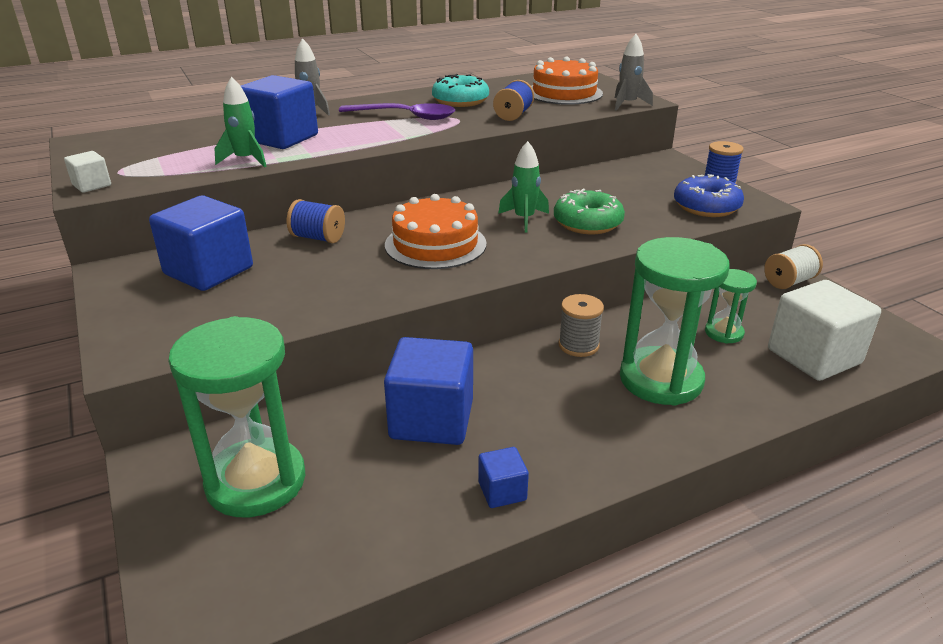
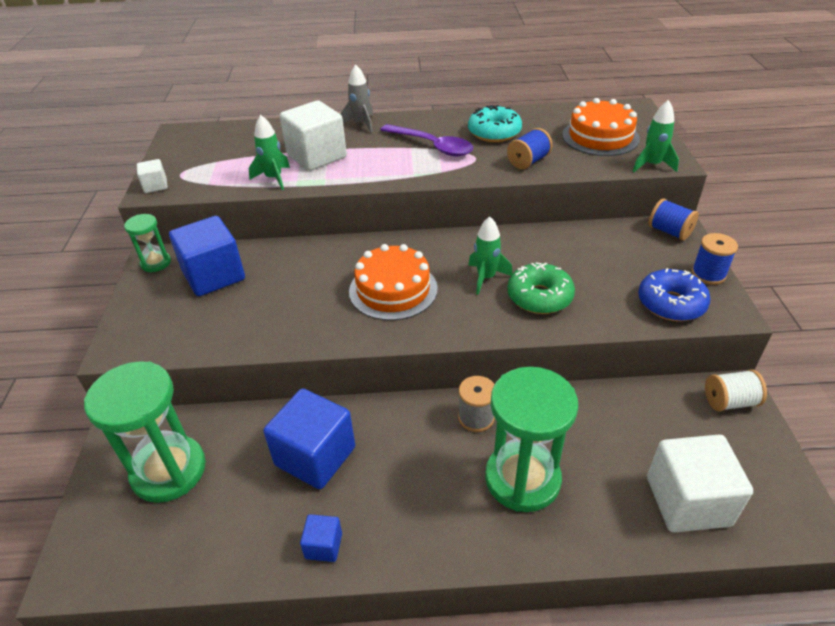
camera: 25 degrees right, 10 degrees up
blue cube [241,75,318,149] -> white cube [280,101,347,171]
blue spool [287,199,345,243] -> blue spool moved to [648,198,699,241]
grey rocket [615,34,653,111] -> green rocket [632,100,679,172]
green hourglass [705,269,757,344] -> green hourglass moved to [124,214,171,272]

